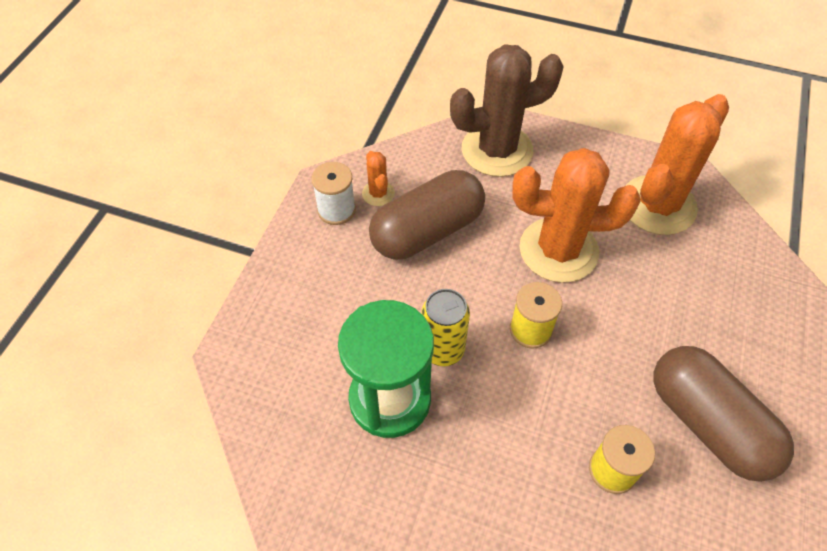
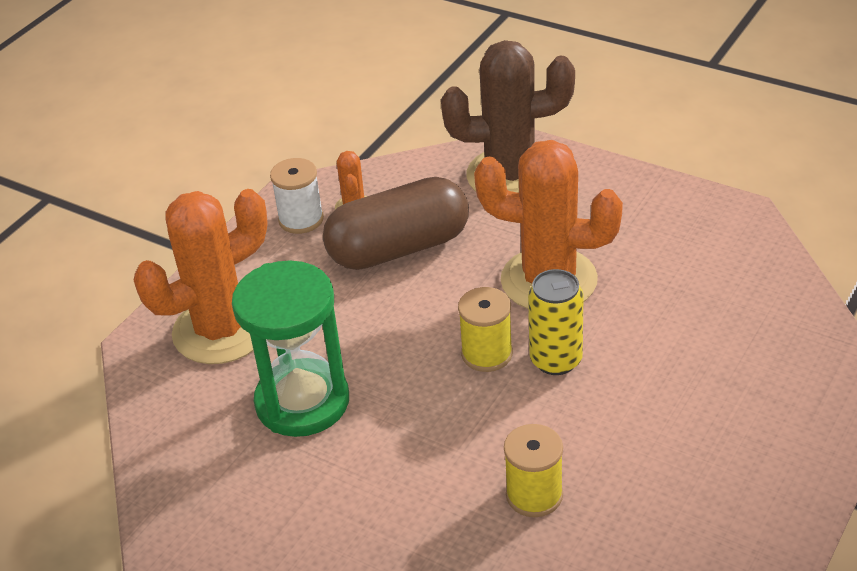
camera: 15 degrees right, 15 degrees down
yellow can [421,289,470,366] -> yellow can moved to [528,269,584,375]
orange cactus [625,94,729,235] -> orange cactus moved to [134,189,268,364]
brown capsule [653,346,794,482] -> none

